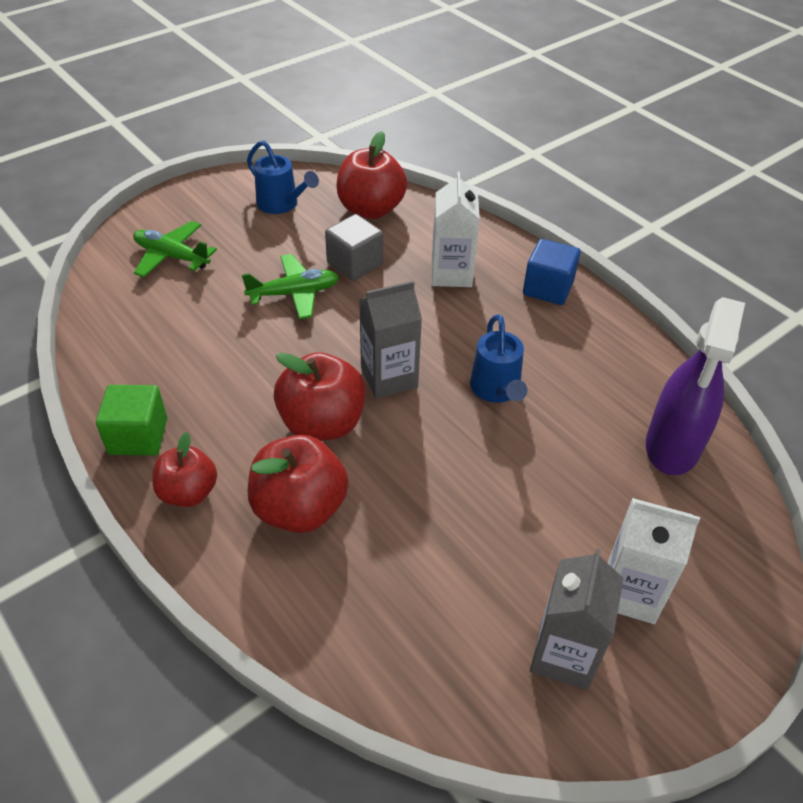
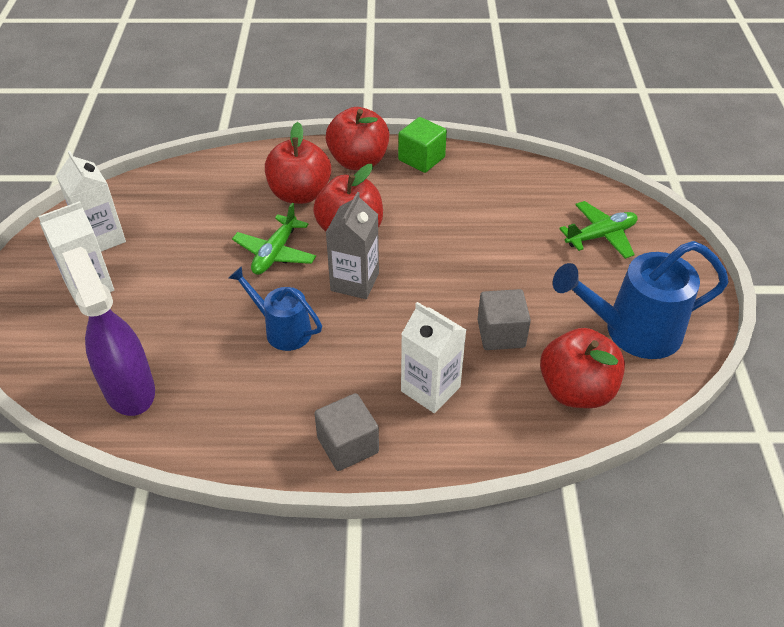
camera: 130 degrees right, 0 degrees up
red apple [152,432,217,507] -> red apple [326,107,389,170], size x1.54
green plane [242,254,339,319] -> green plane moved to [232,203,316,275]
blue watering can [247,140,319,214] -> blue watering can [553,241,729,359], size x1.66
blue cube [523,239,580,305] -> grey cube [314,393,379,471]
grey carton [530,548,624,690] -> white carton [56,151,126,252]

